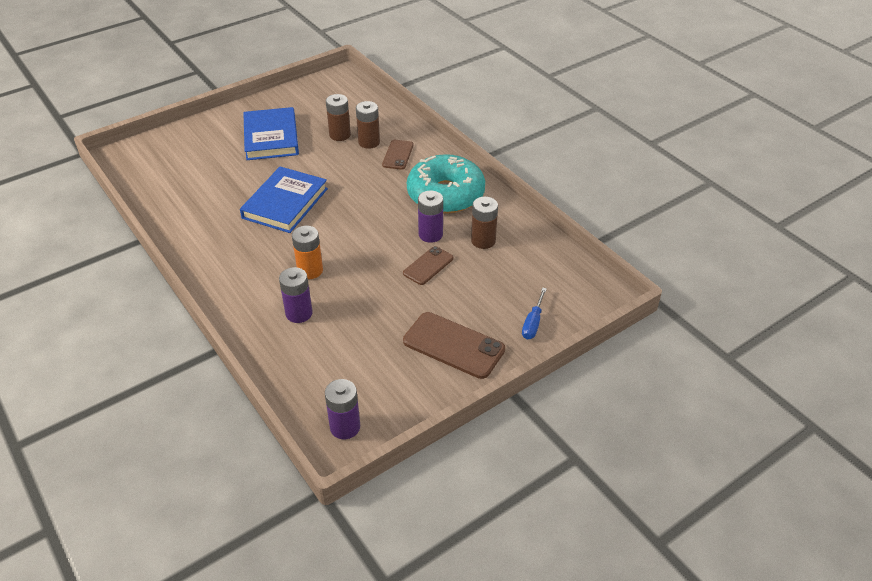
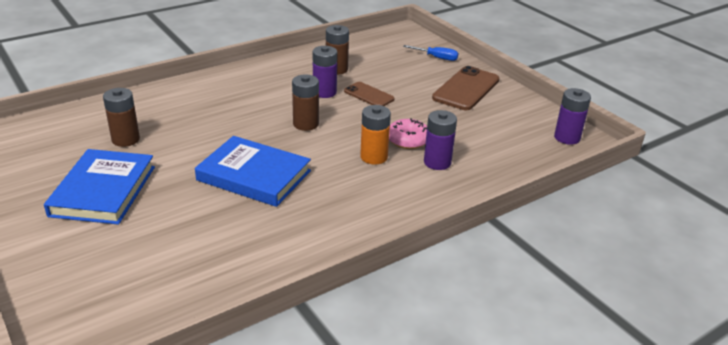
camera: 90 degrees left, 10 degrees down
blue book [243,107,299,160] -> blue book turned 75 degrees counterclockwise [44,149,155,225]
brown battery [356,101,380,149] -> brown battery moved to [292,74,319,131]
brown phone [382,140,414,170] -> none
turquoise donut [407,154,485,214] -> none
none -> pink donut [389,118,427,149]

